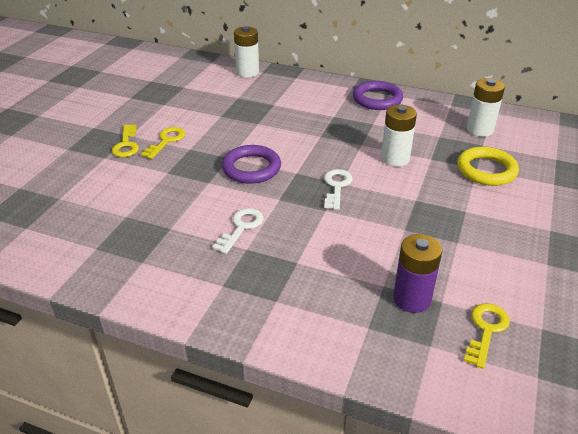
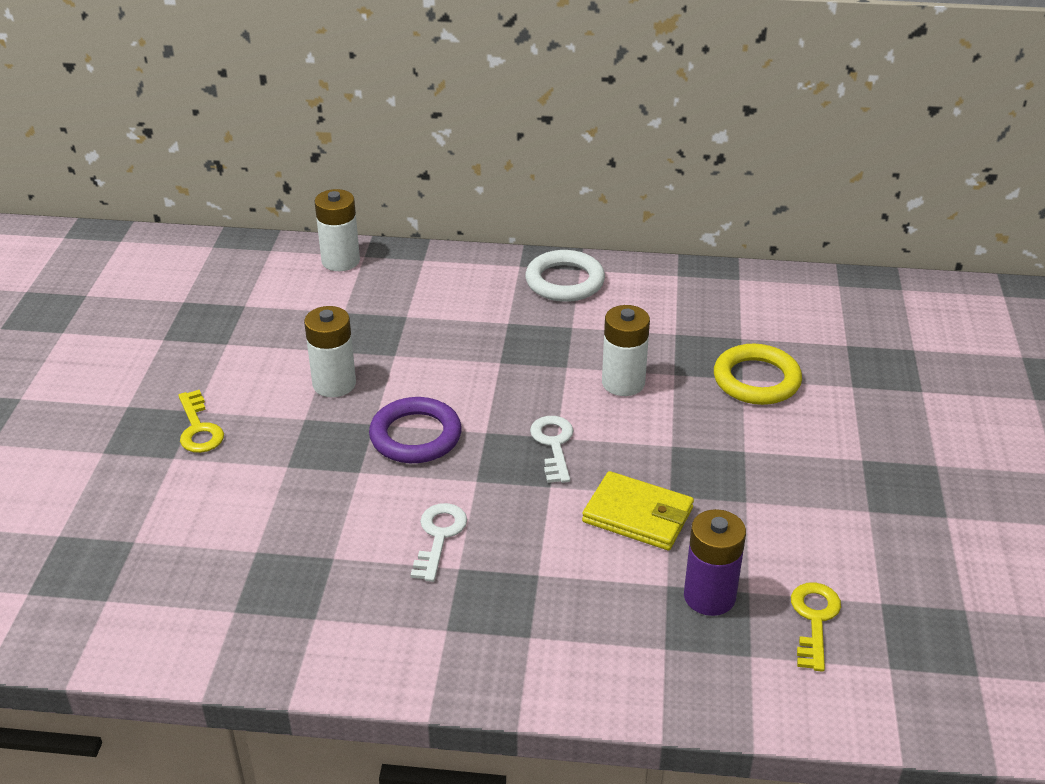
camera: 15 degrees left, 0 degrees up
yellow key [141,127,185,159] -> none
purple ring [353,81,403,110] -> white ring [525,250,605,302]
white battery [467,78,505,137] -> white battery moved to [304,306,356,397]
none -> yellow wallet [582,471,694,550]

